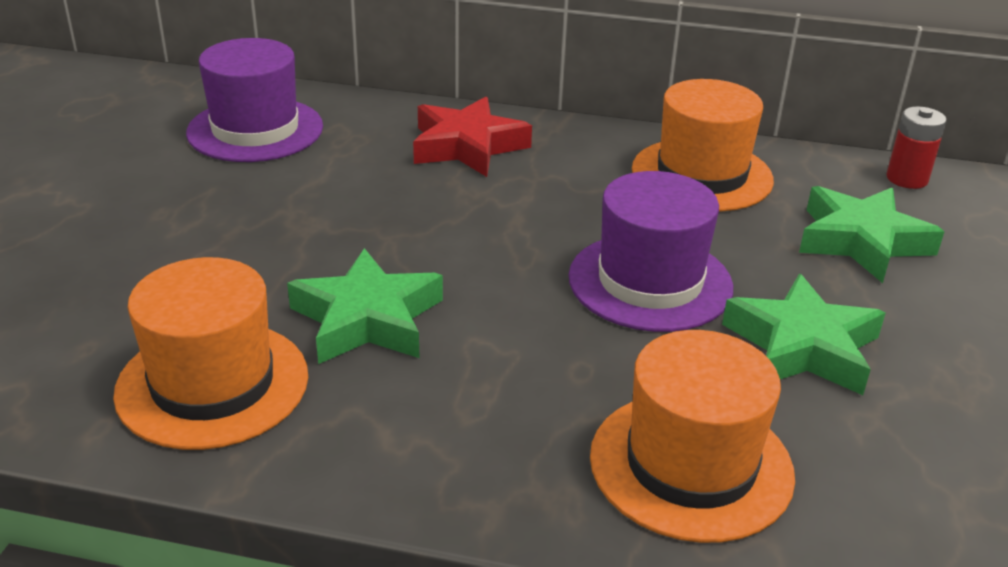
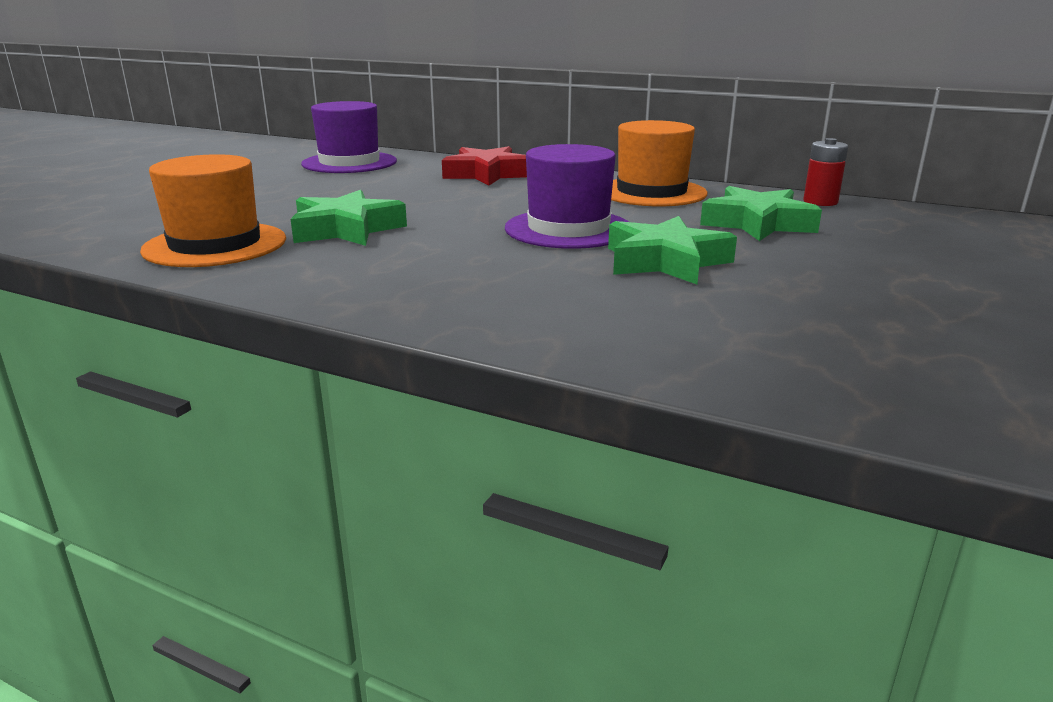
camera: 15 degrees right, 10 degrees down
orange hat [590,330,795,543] -> none

